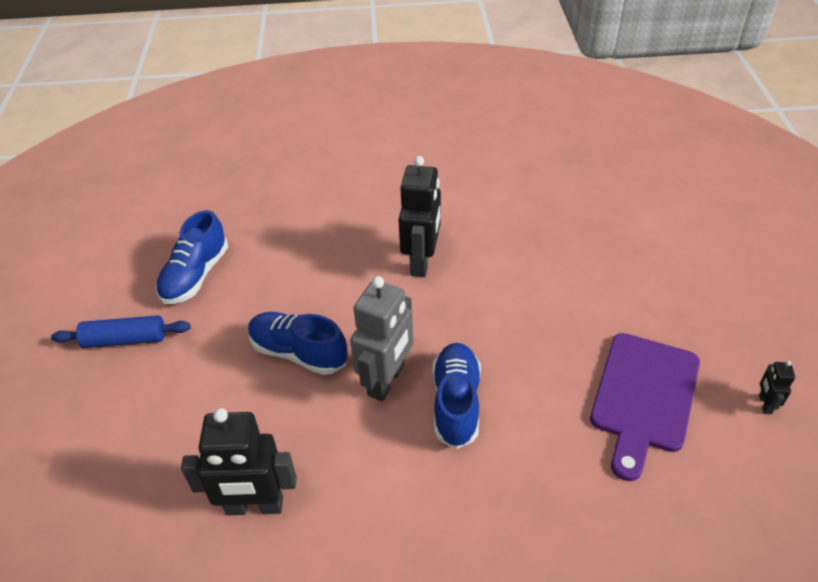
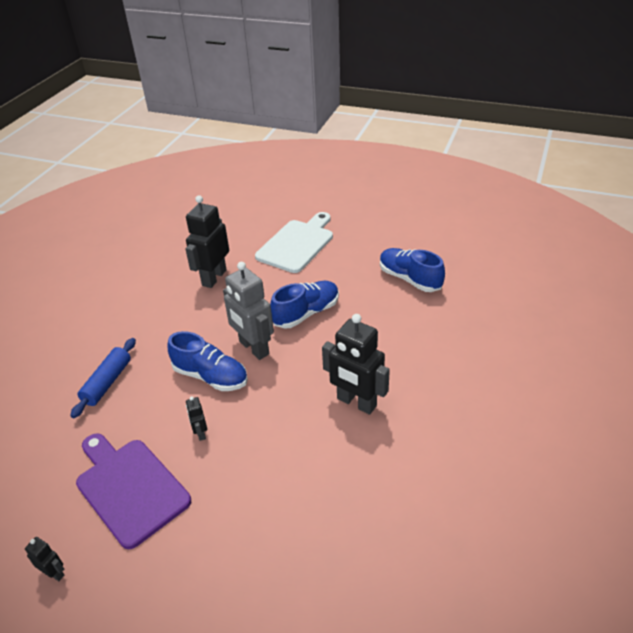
camera: 115 degrees right, 5 degrees down
blue rolling pin [51,315,191,348] -> blue rolling pin moved to [70,338,136,418]
none -> black robot [186,396,207,441]
none -> white cutting board [255,212,333,273]

